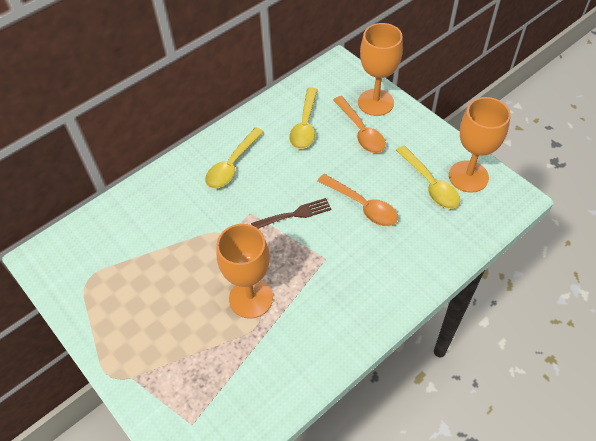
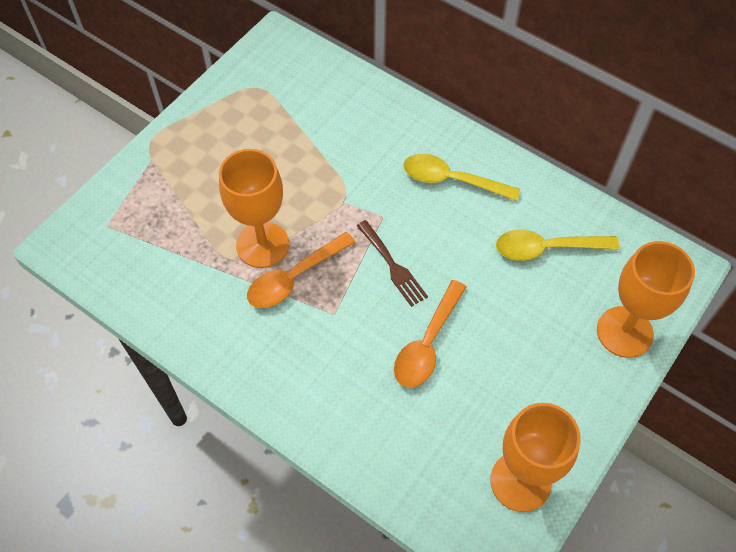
camera: 75 degrees right, 5 degrees up
orange spoon [333,96,386,153] -> orange spoon moved to [247,232,356,308]
yellow spoon [396,145,460,209] -> none

